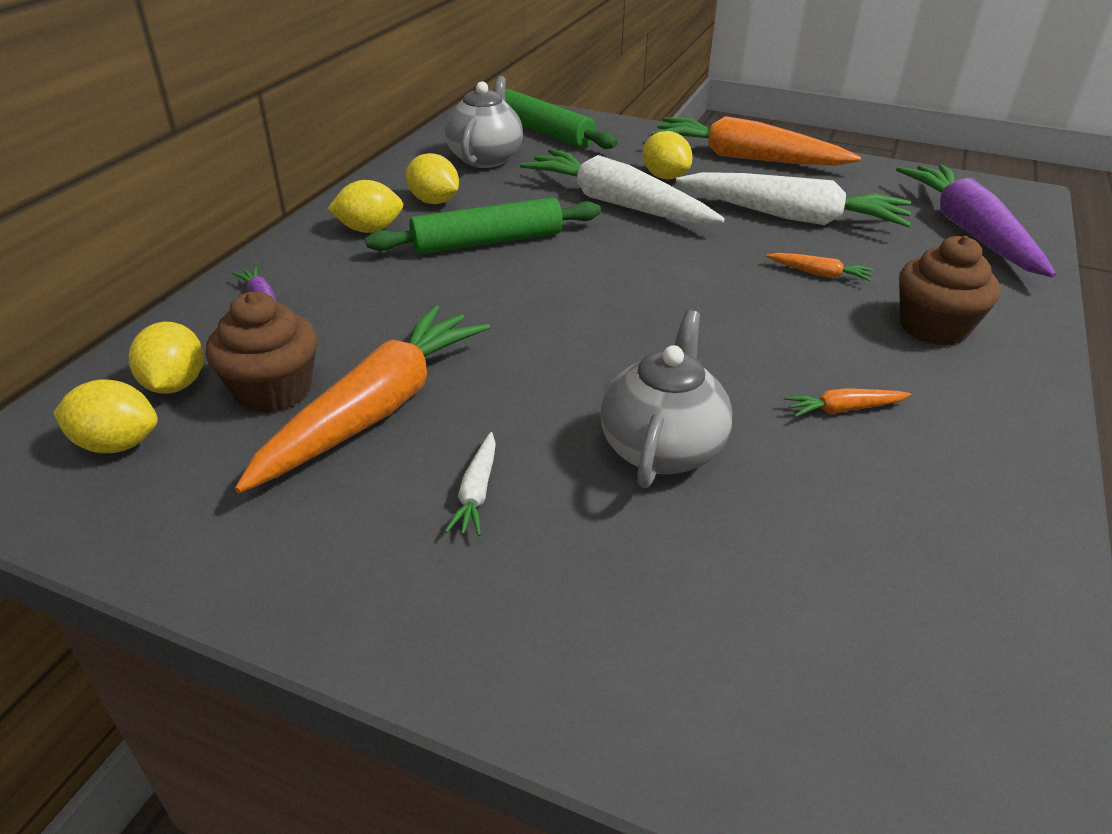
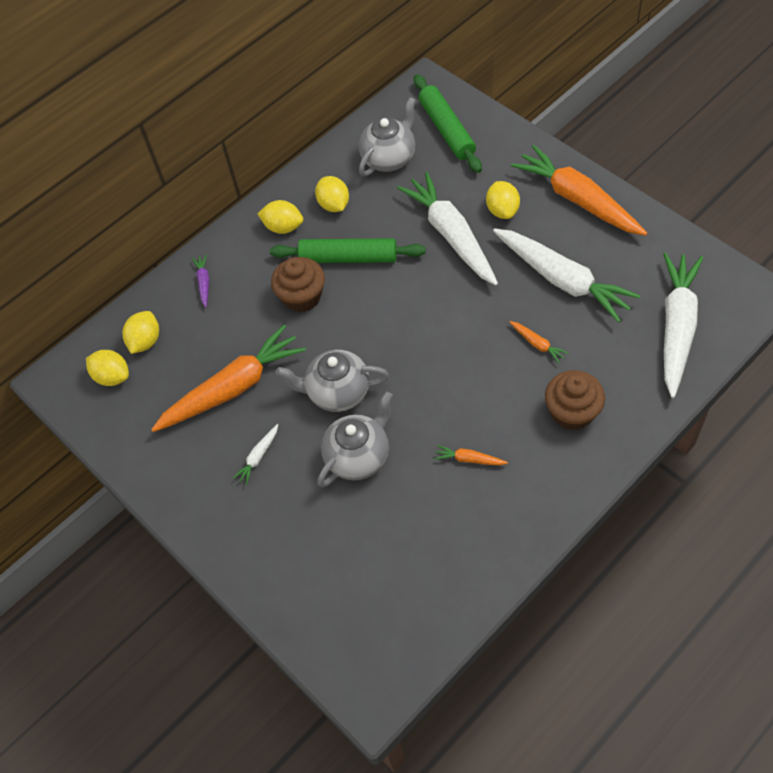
camera: 30 degrees right, 20 degrees up
brown cupcake [206,292,317,413] -> brown cupcake moved to [271,257,325,312]
purple carrot [896,164,1056,278] -> white carrot [663,252,703,398]
none -> grey teapot [276,350,389,412]

